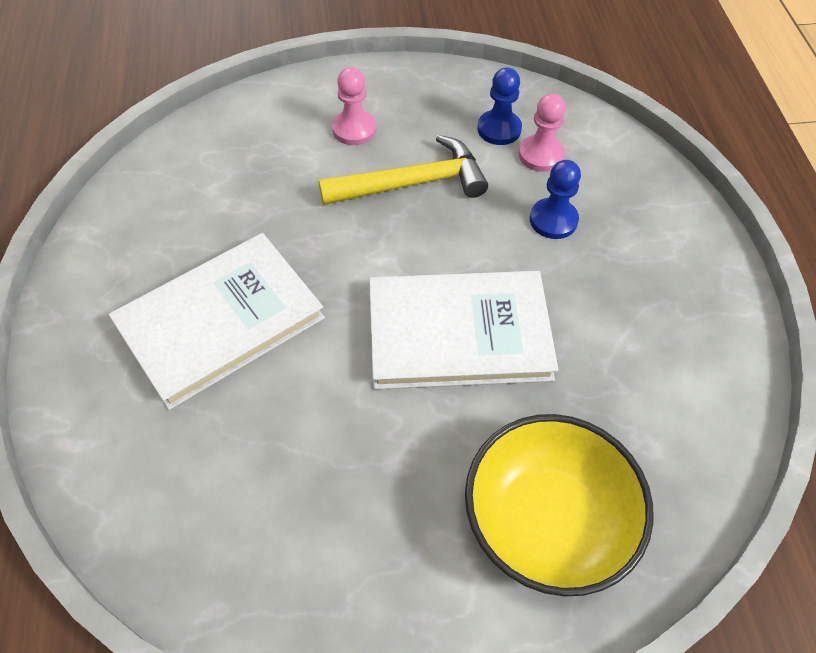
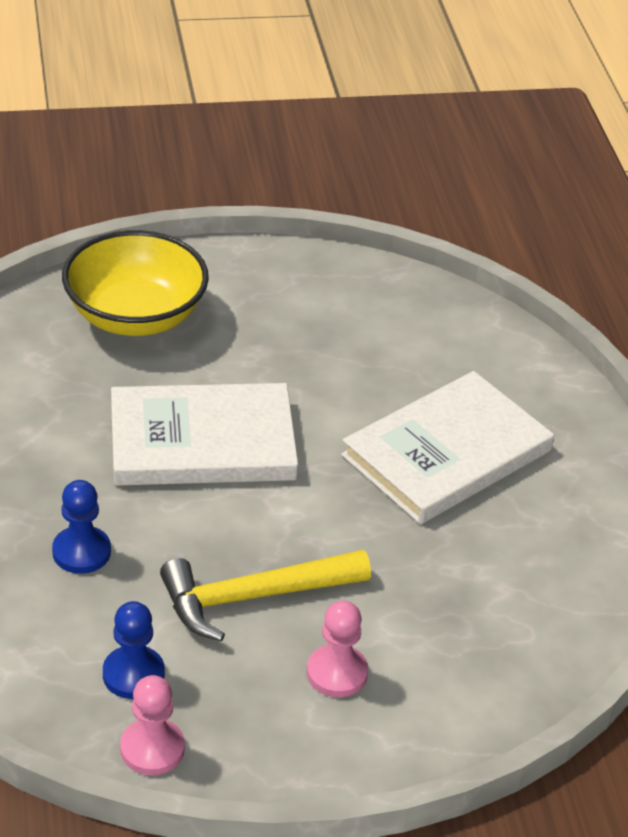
camera: 175 degrees right, 15 degrees down
pink pawn [518,93,566,172] -> pink pawn moved to [120,675,185,775]

